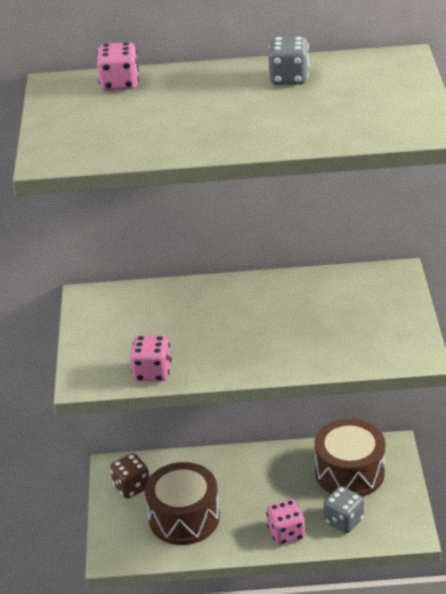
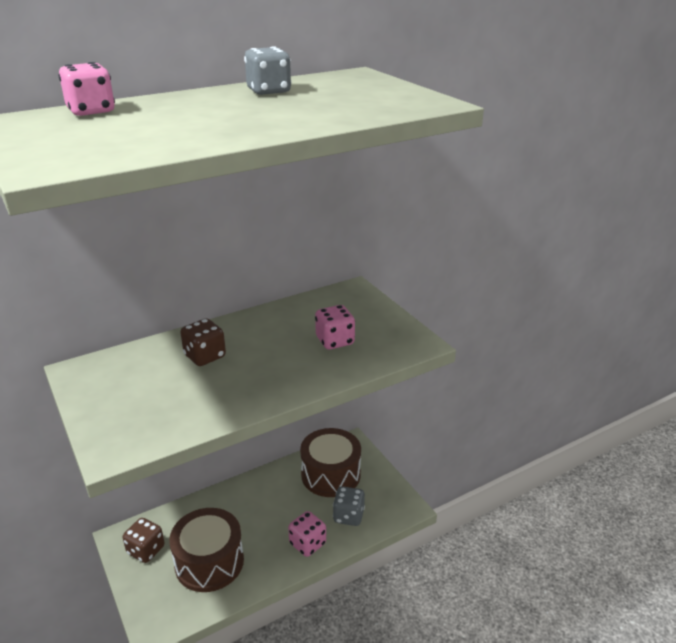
camera: 30 degrees left, 5 degrees down
pink dice [130,335,172,382] -> pink dice moved to [315,305,355,349]
none -> brown dice [180,318,226,366]

